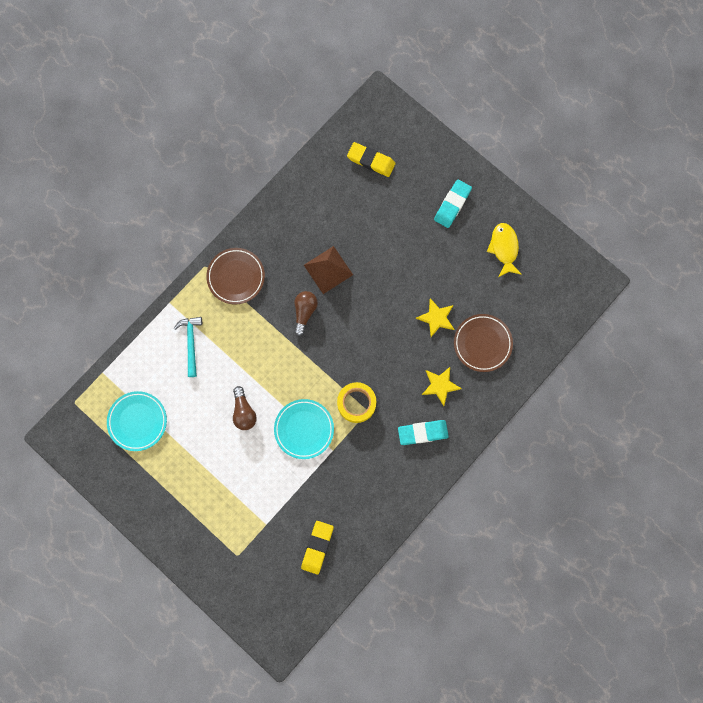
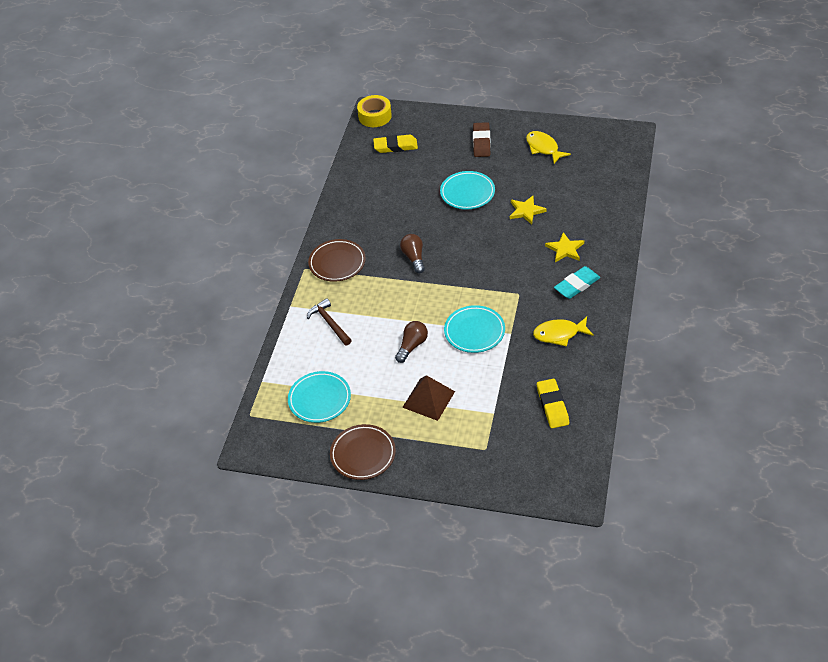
camera: 25 degrees left, 30 degrees down
turquoise hammer [174,317,202,377] -> brown hammer [307,298,352,346]
brown light bulb [233,386,257,430] -> brown light bulb turned 105 degrees counterclockwise [395,321,428,363]
brown pyramid [304,246,353,294] -> brown pyramid moved to [402,375,455,421]
yellow tape [337,382,376,423] -> yellow tape moved to [357,95,392,127]
turquoise eraser [434,180,472,228] -> brown eraser [473,122,491,157]
brown plate [454,314,513,372] -> brown plate moved to [330,424,396,480]
none -> turquoise plate [440,171,495,210]
none -> yellow fish [533,317,594,347]

